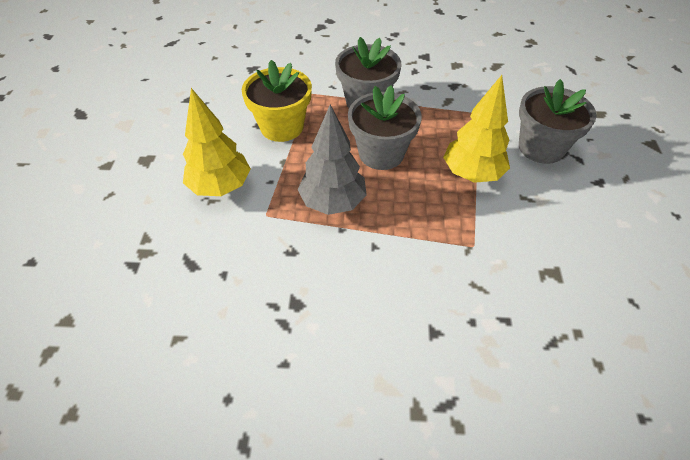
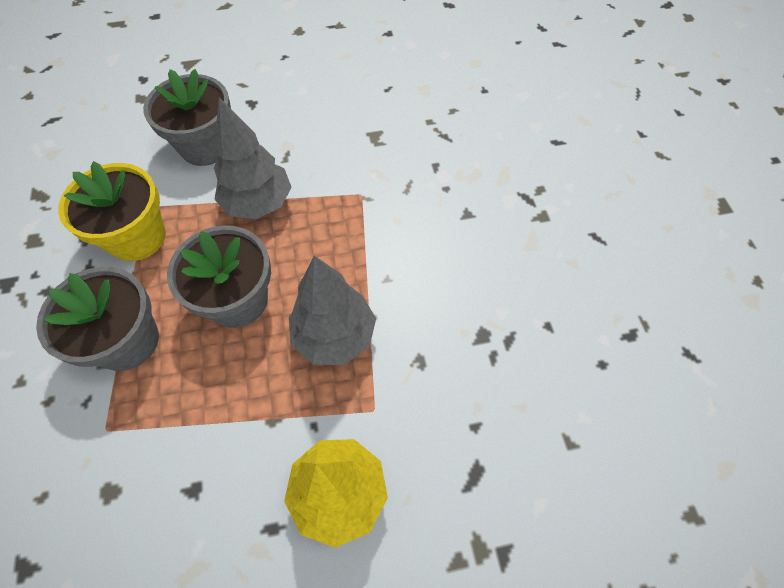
camera: 105 degrees left, 10 degrees up
yellow flower pot [242,60,312,142] -> yellow flower pot moved to [58,161,166,261]
yellow tree [443,75,510,183] -> grey tree [214,98,292,219]

